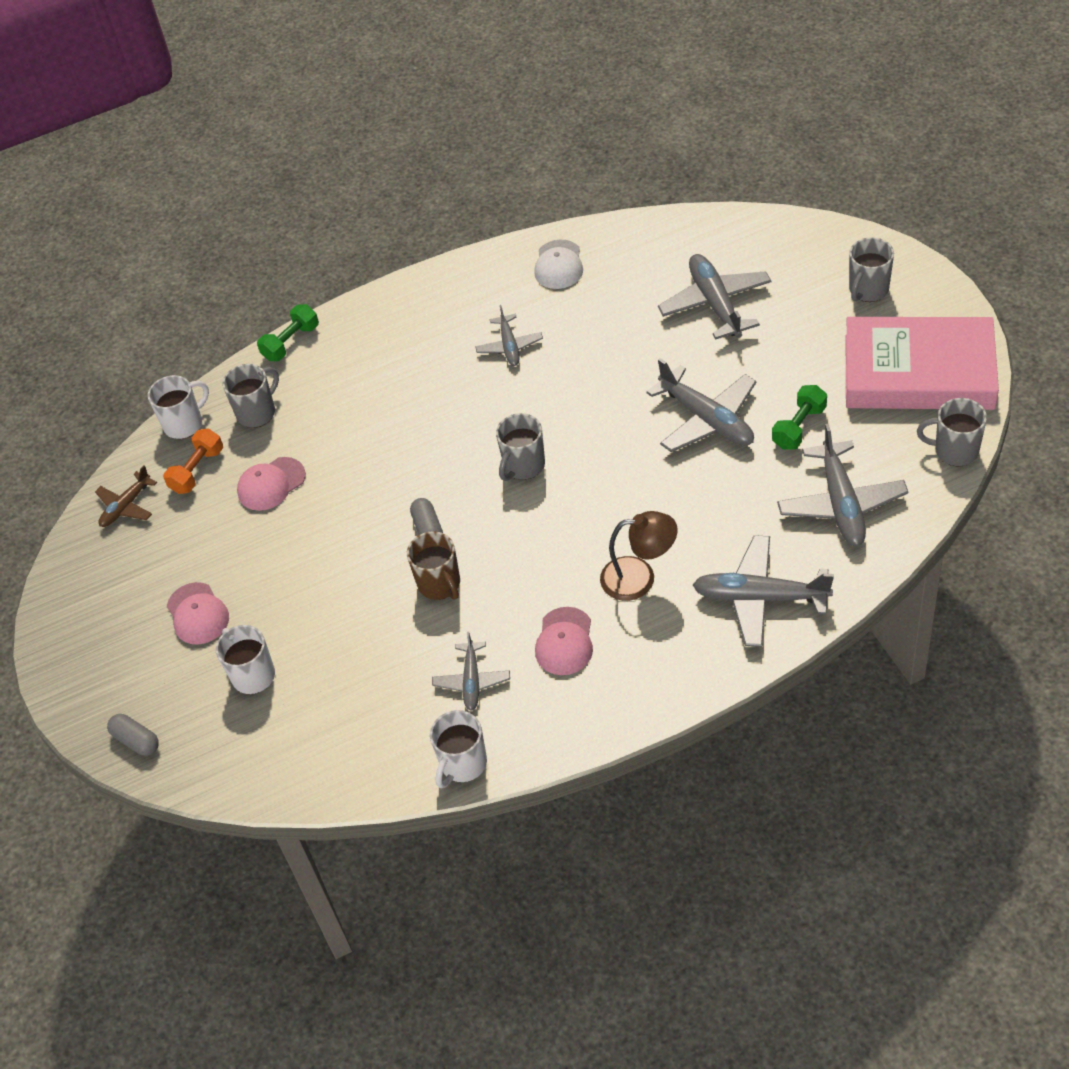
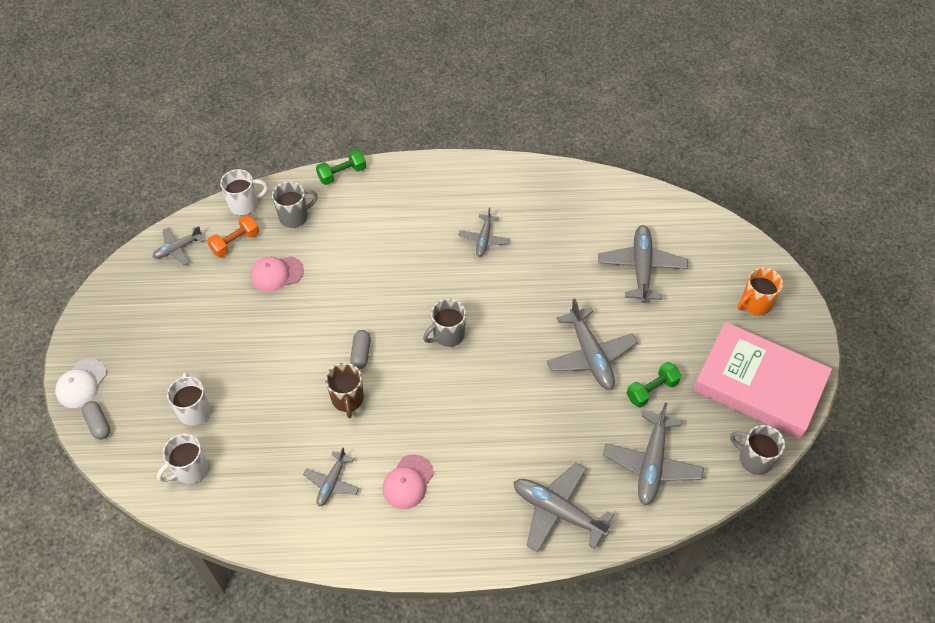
camera: 15 degrees right, 5 degrees up
brown plane [95,465,157,527] -> grey plane [153,226,204,265]
pink cap [167,582,229,644] -> none
white mug [430,710,487,788] -> white mug moved to [157,434,208,484]
white cap [534,240,583,289] -> white cap moved to [55,358,107,408]
brown lamp [600,511,677,601] -> none
grey mug [849,237,894,302] -> orange mug [738,267,783,315]

